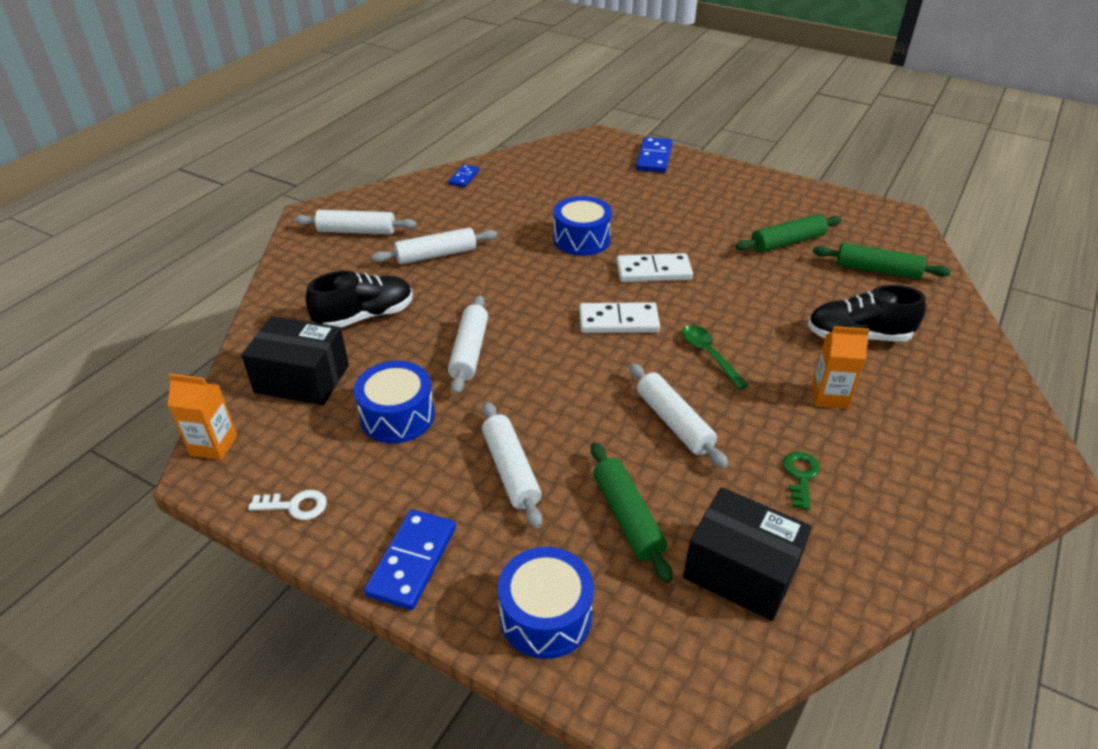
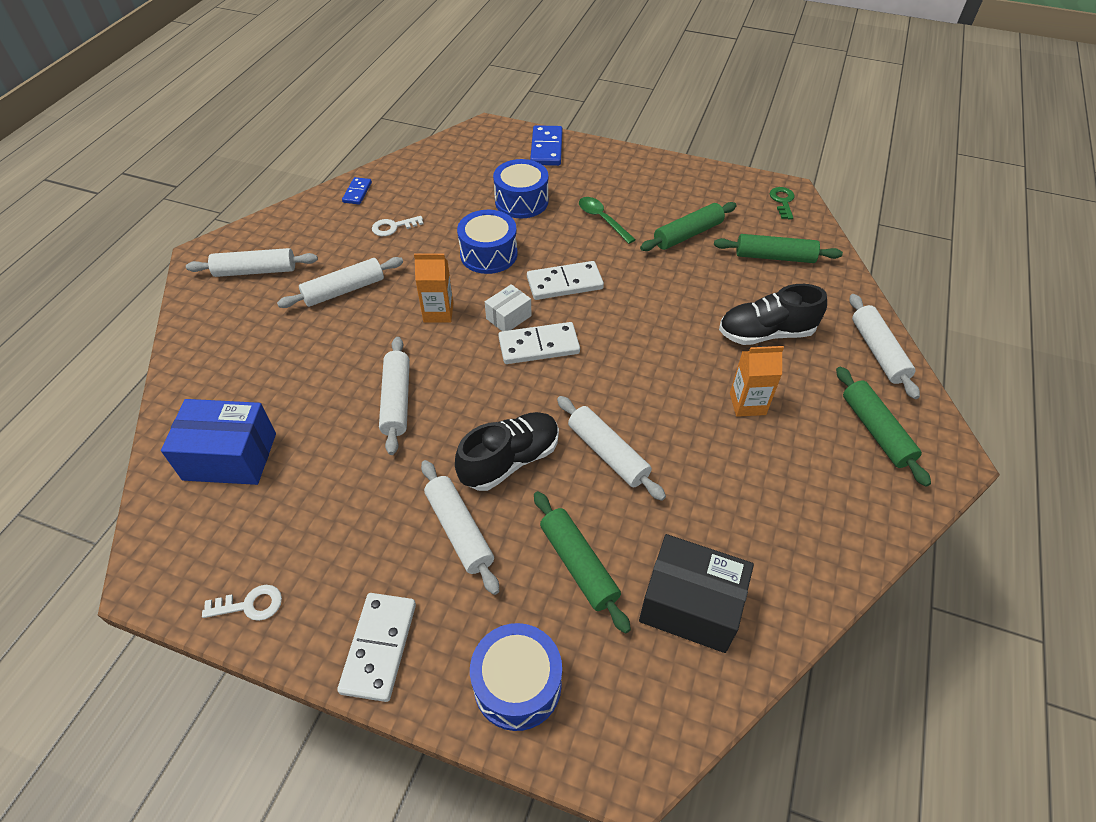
camera: 10 degrees left, 10 degrees up
orange carton [167,374,237,460] -> orange carton moved to [414,254,453,323]
black box [241,316,349,405] -> blue box [161,399,276,485]
black shoe [306,271,413,327] -> black shoe moved to [455,412,559,491]
blue drum [354,361,435,444] -> blue drum moved to [493,159,548,218]
blue domino [364,509,456,610] -> white domino [337,593,416,702]
green spoon [682,325,749,390] -> green spoon moved to [579,197,636,244]
green key [783,452,820,510] -> green key moved to [770,187,795,219]
none -> white key [372,216,424,236]
none -> white box [485,284,532,331]
none -> green rolling pin [836,366,931,487]
none -> white rolling pin [850,294,920,399]

